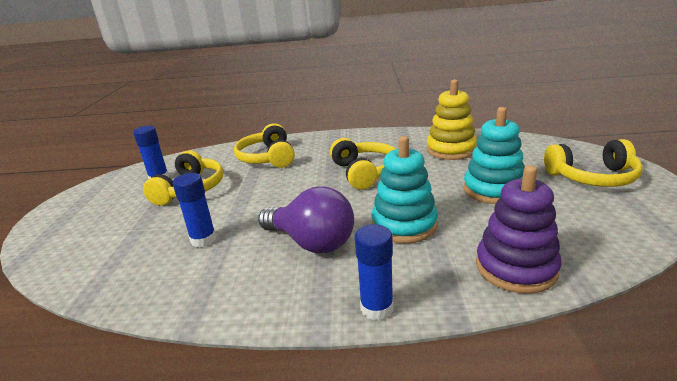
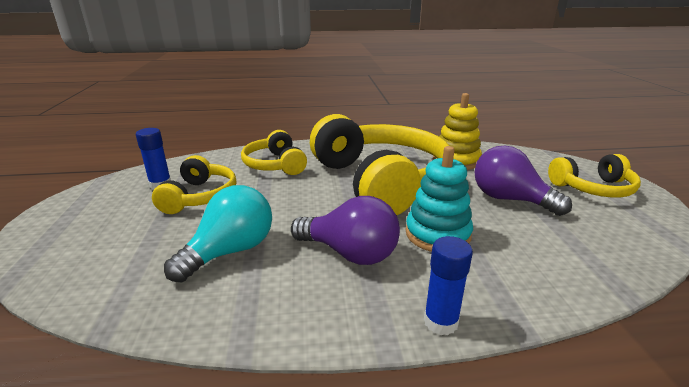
camera: 10 degrees left, 0 degrees up
blue glue stick [173,173,216,247] -> turquoise light bulb [164,185,272,282]
yellow headphones [330,138,396,190] -> yellow headphones [310,114,449,215], size x1.95
turquoise stacking toy [464,107,525,204] -> purple light bulb [475,146,572,216]
purple stacking toy [476,165,562,294] -> none

